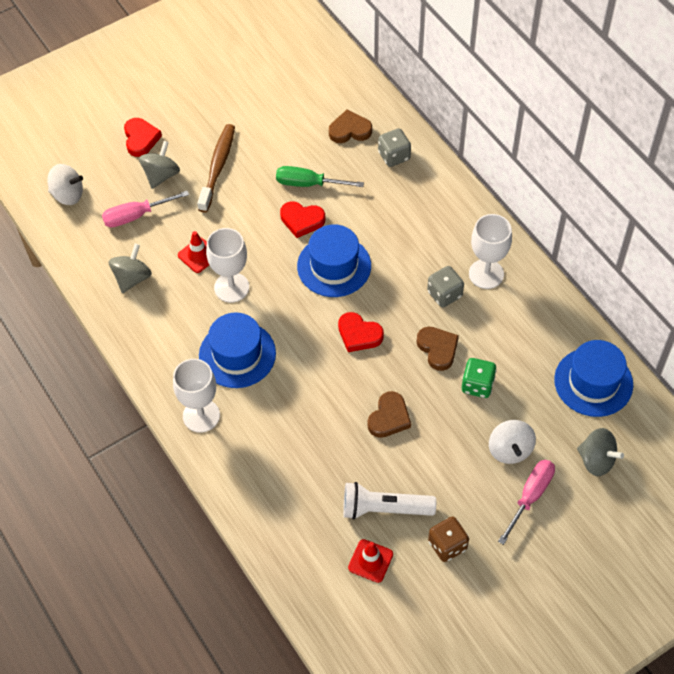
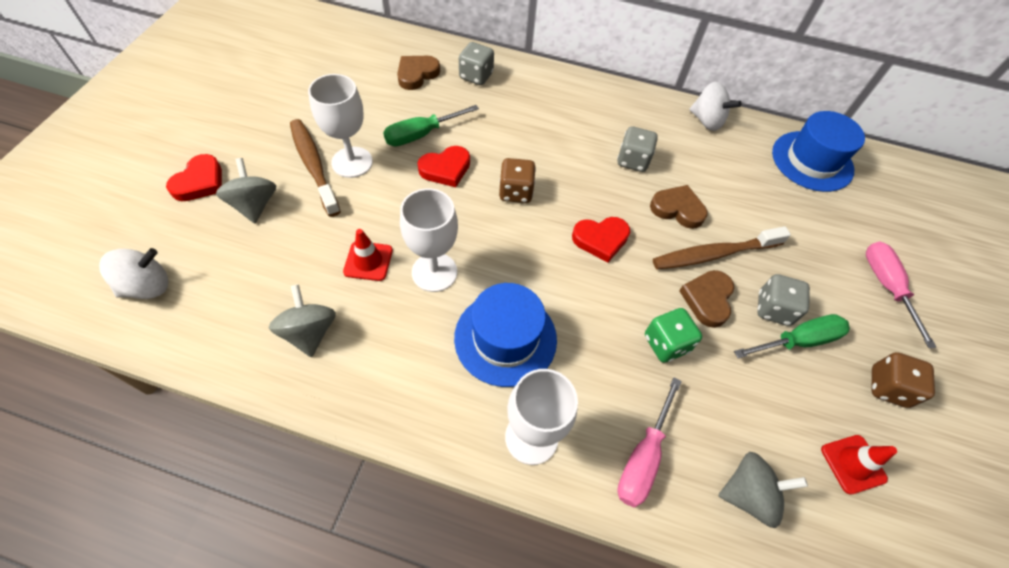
camera: 45 degrees left, 0 degrees up
pink screwdriver [102,191,189,227] -> pink screwdriver moved to [617,377,682,507]
red heart [124,118,162,157] -> red heart turned 75 degrees clockwise [166,154,222,201]
blue hat [297,224,371,297] -> brown dice [499,158,536,203]
white flashlight [343,482,436,520] -> none
brown heart [367,391,411,438] -> brown heart turned 150 degrees counterclockwise [679,270,734,328]
green dice [462,358,497,398] -> green dice moved to [645,308,702,363]
white goblet [469,214,512,289] -> white goblet moved to [308,74,373,178]
white spinning top [489,420,536,464] -> white spinning top moved to [690,82,742,131]
grey spinning top [577,428,624,476] -> grey spinning top moved to [719,452,808,528]
none -> brown toothbrush [653,226,791,270]
none -> green screwdriver [734,314,850,358]
none -> grey dice [757,274,810,326]

